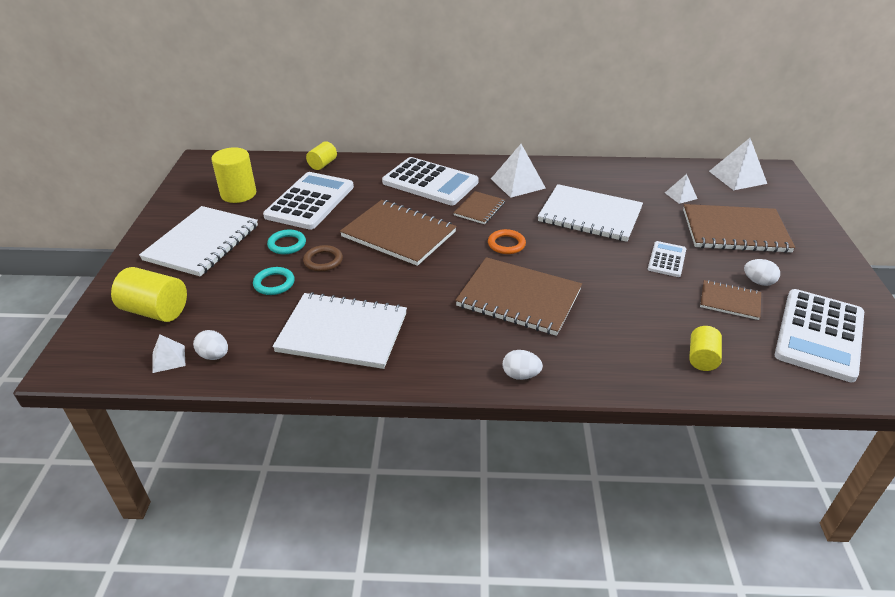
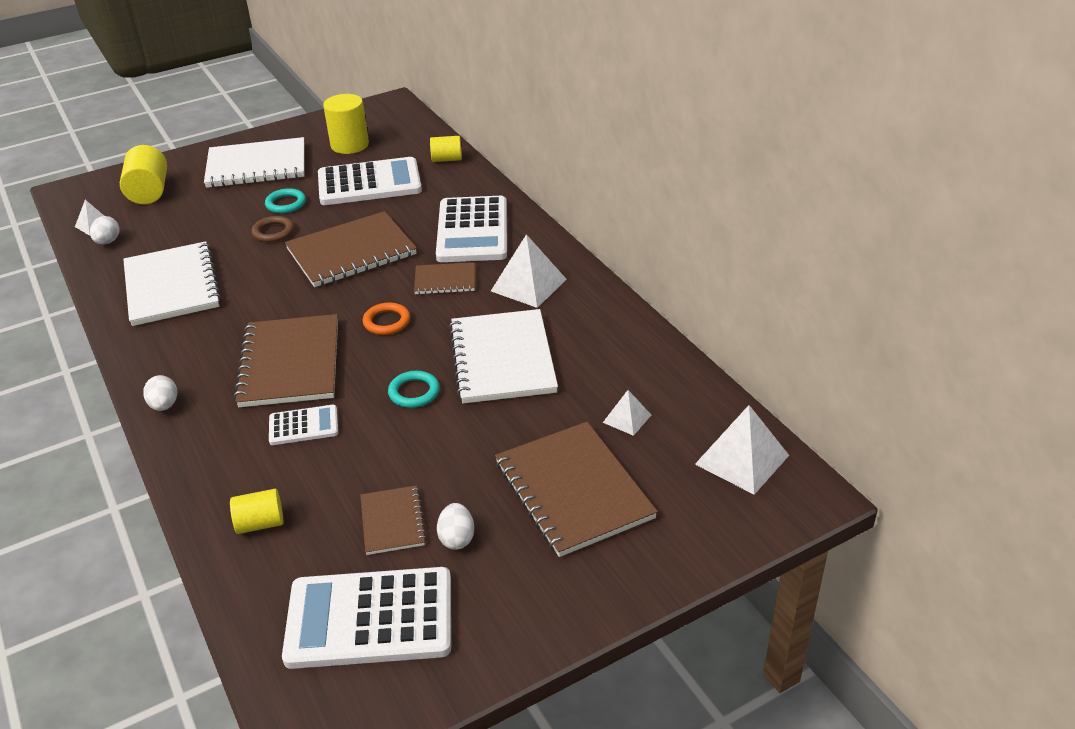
camera: 60 degrees right, 0 degrees up
turquoise ring [253,267,295,295] -> turquoise ring moved to [388,371,440,408]
brown notebook [340,200,457,266] -> brown notebook turned 60 degrees clockwise [285,211,417,287]
white calculator [648,241,686,277] -> white calculator moved to [269,405,338,445]

